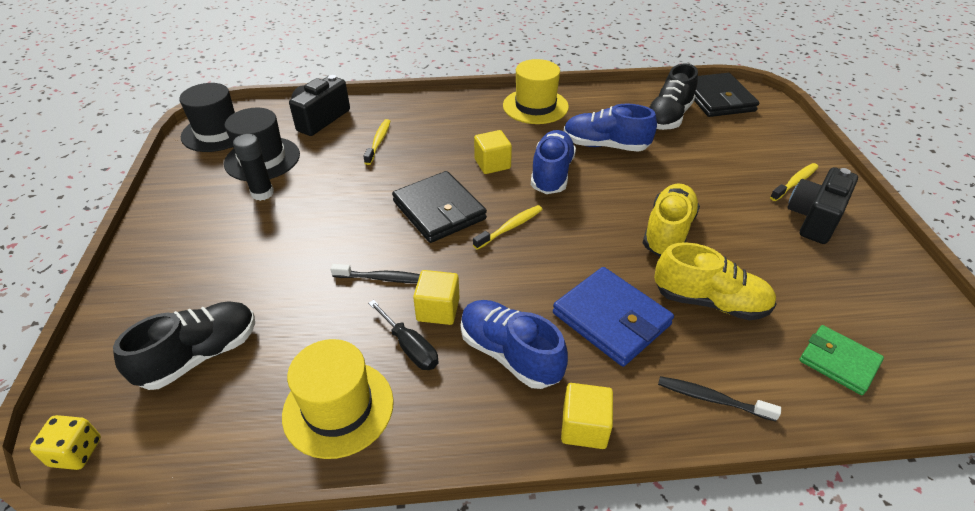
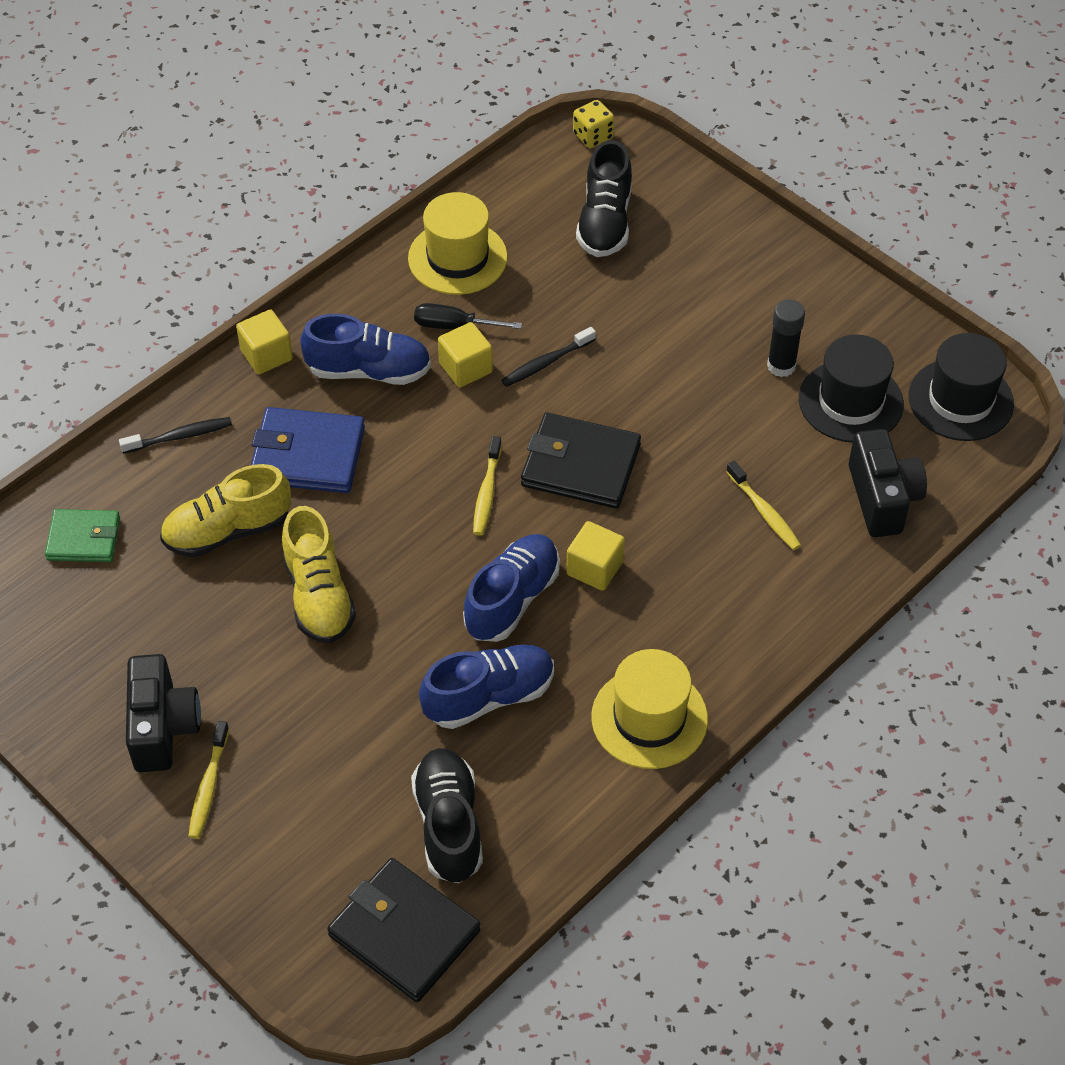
camera: 140 degrees right, 10 degrees up
blue shoe [531,130,576,194] -> blue shoe turned 120 degrees counterclockwise [463,534,560,642]

